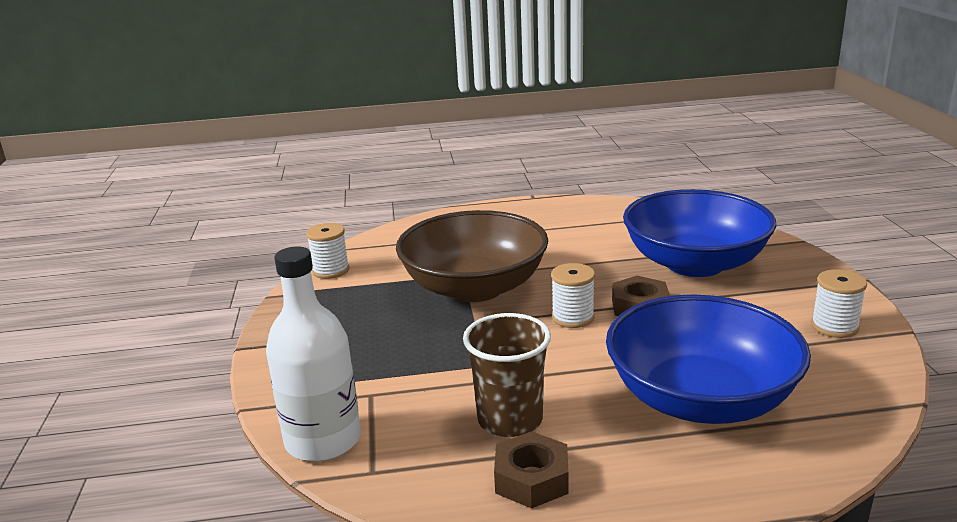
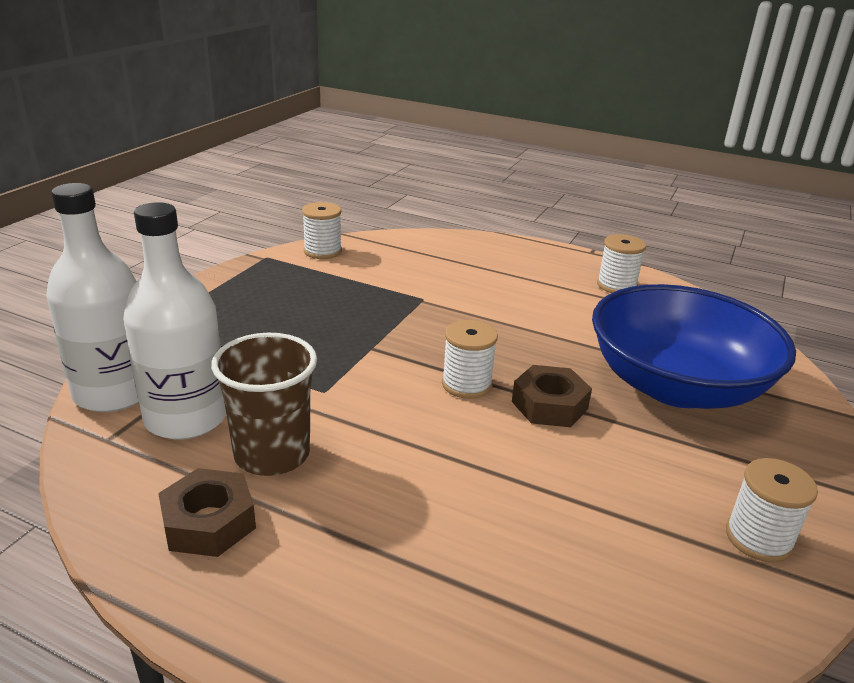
camera: 30 degrees right, 5 degrees up
brown bowl [396,210,548,302] -> none
blue bowl [606,294,811,424] -> none
none -> white bottle [123,202,226,440]
none -> white spool [597,234,646,293]

